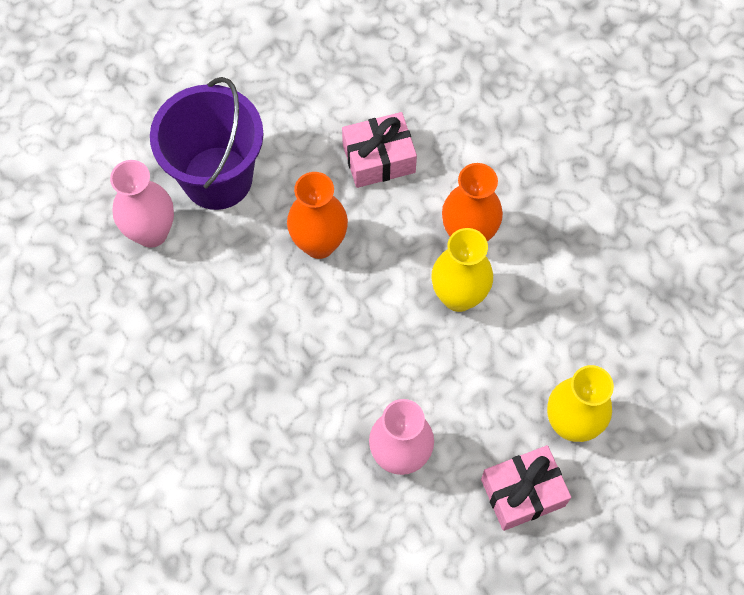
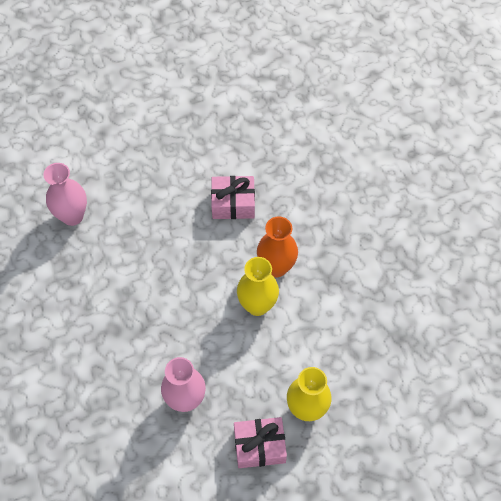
camera: 15 degrees right, 5 degrees down
purple bucket [150,77,264,210] -> none
orange vase [287,172,348,259] -> none

